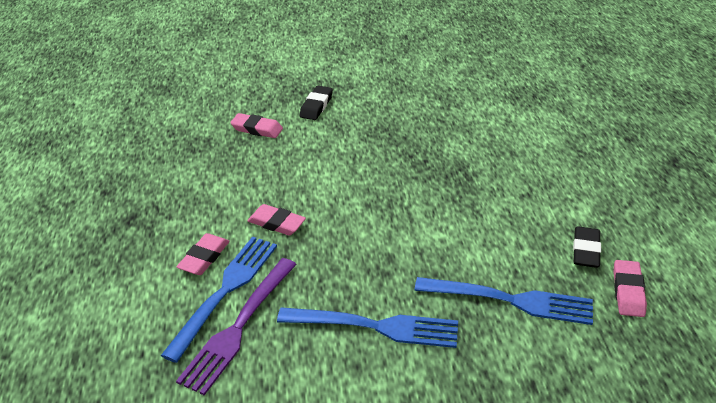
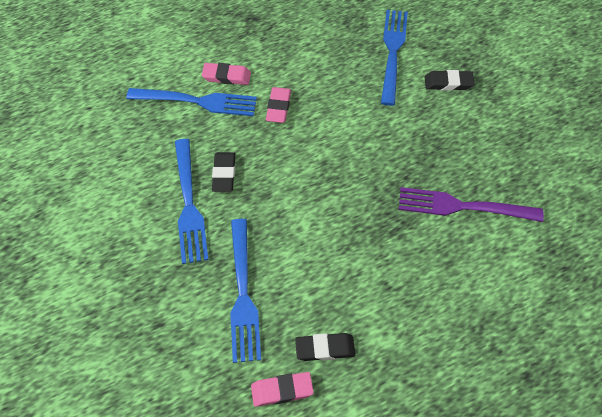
camera: 70 degrees right, 20 degrees up
purple fork [176,258,297,395] -> purple fork moved to [399,187,544,222]
pink eraser [230,113,283,138] -> blue fork [381,10,408,106]
none -> black eraser [212,152,235,192]

